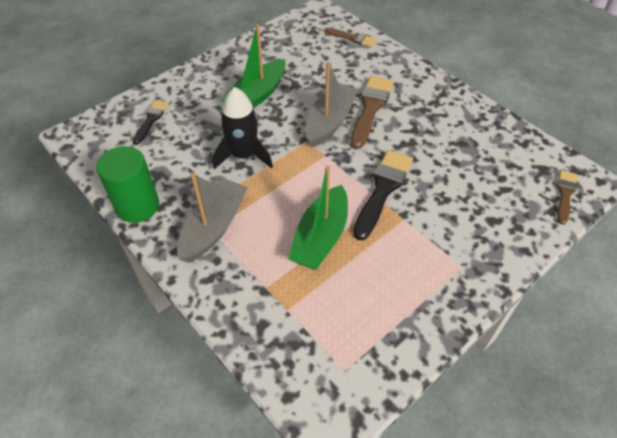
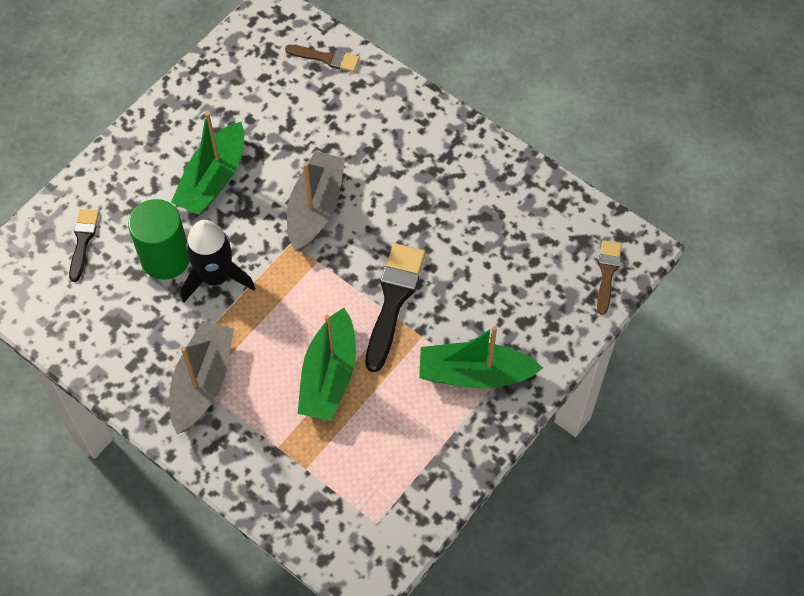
camera: 10 degrees left, 10 degrees up
green cylinder [96,146,159,223] -> green cylinder moved to [128,199,190,280]
brown brush [350,76,393,149] -> none
none -> green boat [419,326,543,389]

